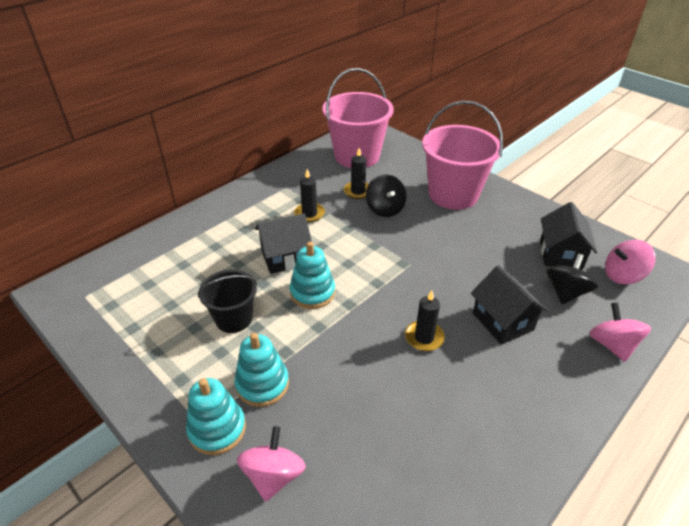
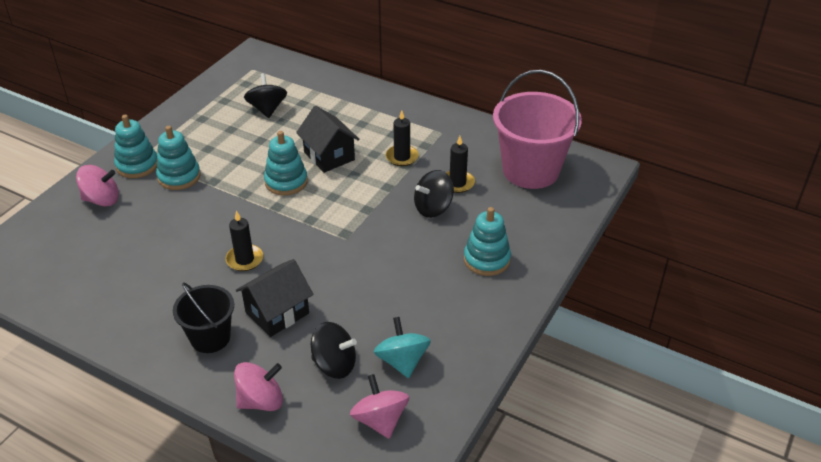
camera: 75 degrees right, 0 degrees up
black bucket [198,269,257,333] -> black bucket moved to [173,282,234,353]
pink bucket [422,101,503,210] -> turquoise stacking toy [464,207,511,276]
black house [540,202,597,270] -> turquoise spinning top [374,317,431,378]
none -> black spinning top [244,73,287,118]

